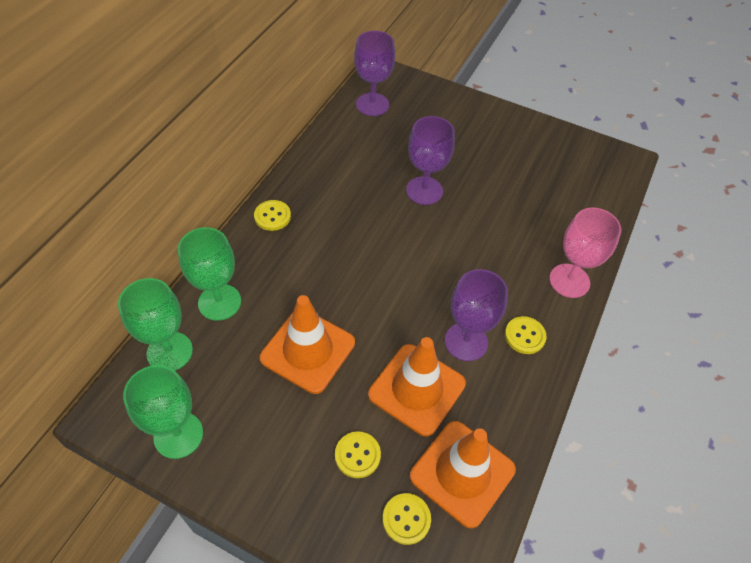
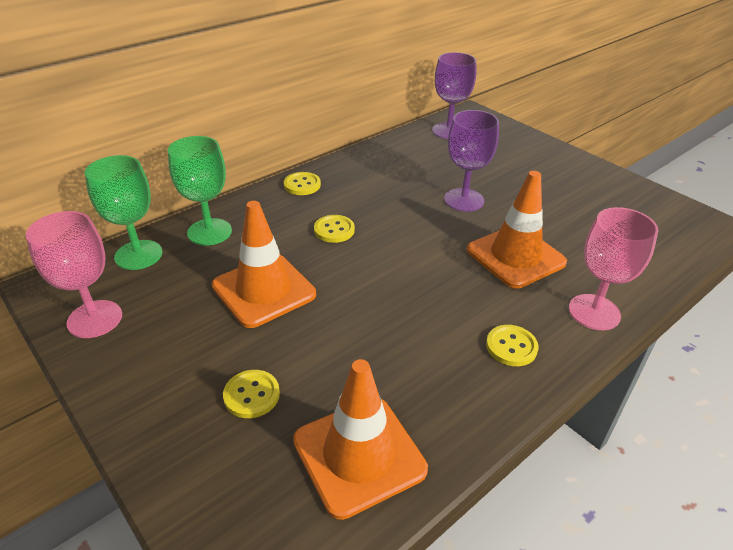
camera: 25 degrees right, 15 degrees down
green goblet [123,365,203,459] -> pink goblet [26,211,122,338]
orange traffic cone [368,337,466,436] -> orange traffic cone moved to [467,171,567,289]
yellow button [383,493,431,545] -> yellow button moved to [314,215,355,243]
purple goblet [445,269,508,361] -> none

